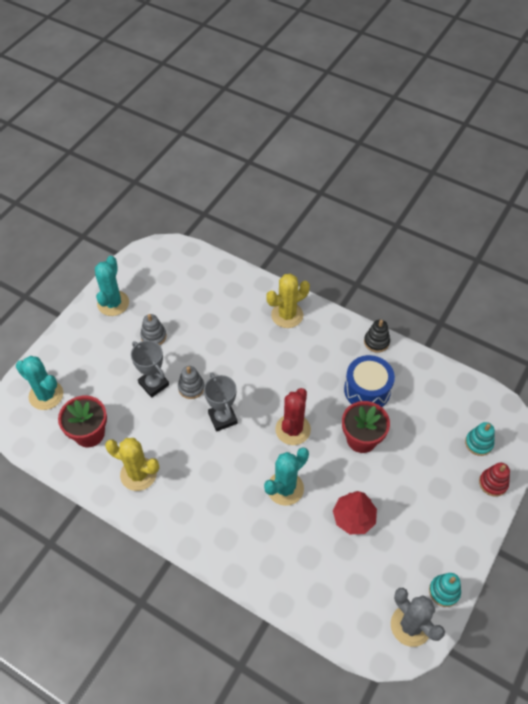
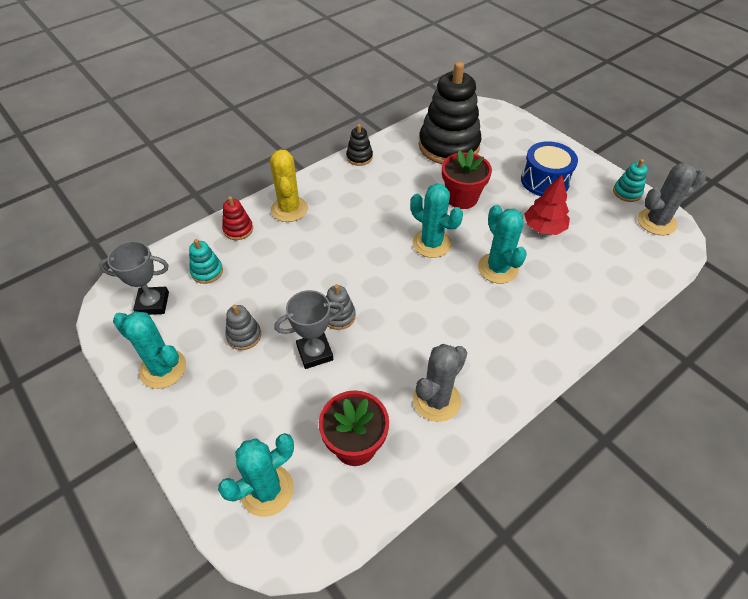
camera: 70 degrees left, 5 degrees down
yellow cactus [105,438,159,491] -> grey cactus [413,344,467,422]
grey trophy [204,373,238,431] -> grey trophy moved to [99,241,169,315]
red cactus [275,388,311,445] -> turquoise cactus [411,183,463,258]
blue drum [344,355,395,407] -> blue drum moved to [521,141,578,196]
turquoise stacking toy [465,422,495,456] -> turquoise stacking toy moved to [189,239,223,284]
red stacking toy [479,463,510,497] -> red stacking toy moved to [222,196,253,240]
none -> black stacking toy [419,62,481,164]

